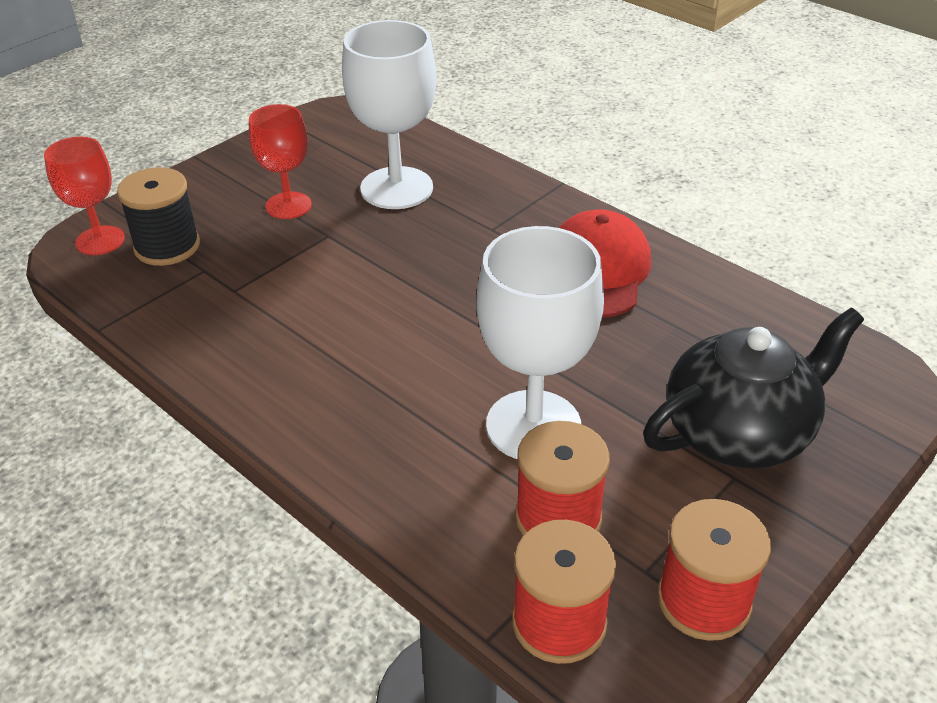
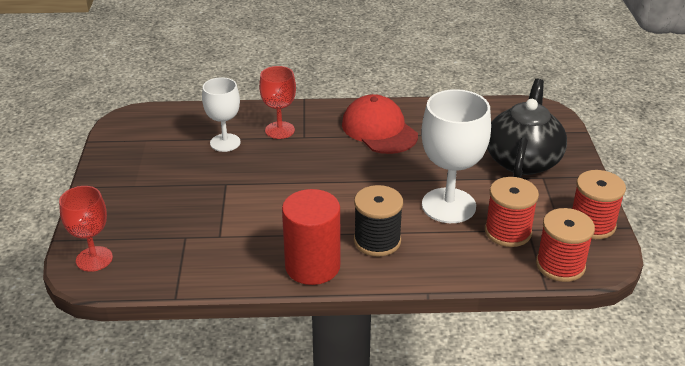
camera: 45 degrees left, 5 degrees down
black spool [117,167,200,266] -> black spool moved to [354,185,403,257]
red goblet [249,104,312,219] -> red goblet moved to [259,66,296,139]
white goblet [342,20,437,209] -> white goblet [202,77,241,152], size x0.62
none -> red cylinder [282,189,340,285]

